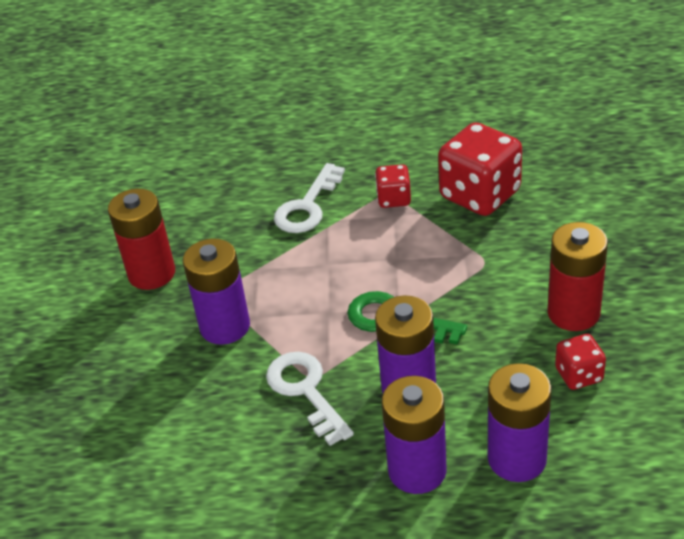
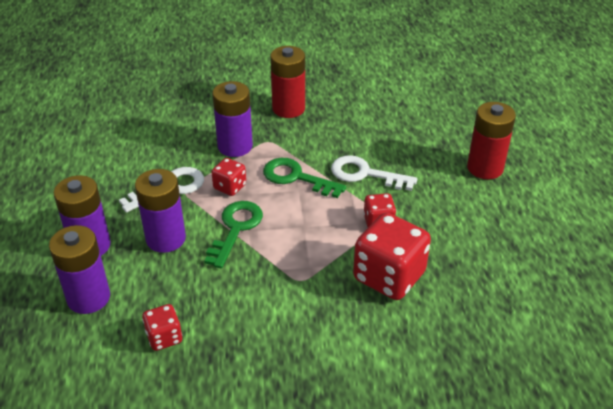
camera: 80 degrees right, 0 degrees up
red battery [547,222,608,331] -> red battery moved to [467,102,516,179]
none -> red dice [212,158,246,196]
none -> green key [263,158,346,198]

